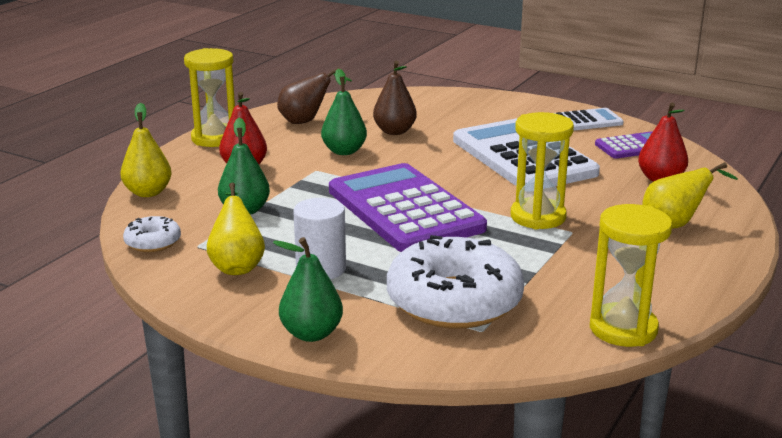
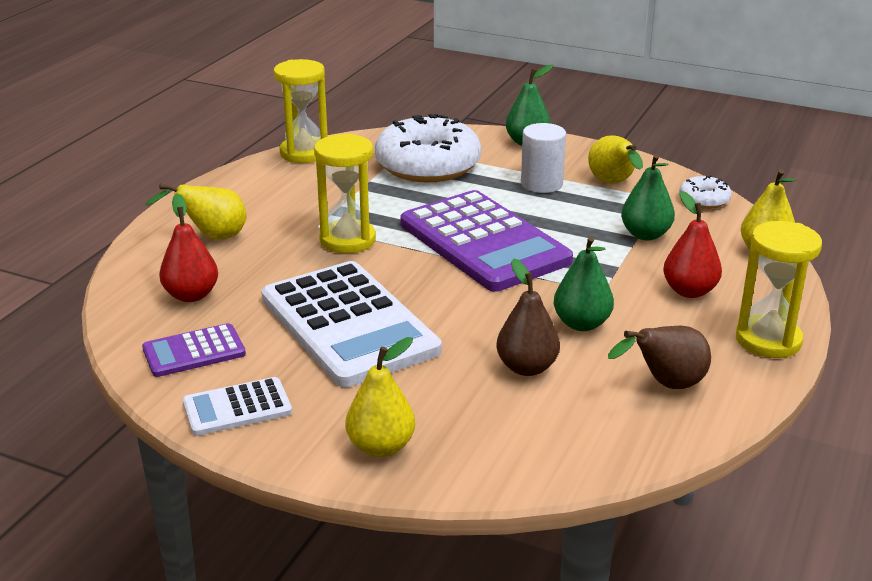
camera: 175 degrees right, 5 degrees up
none -> yellow pear [345,337,415,457]

